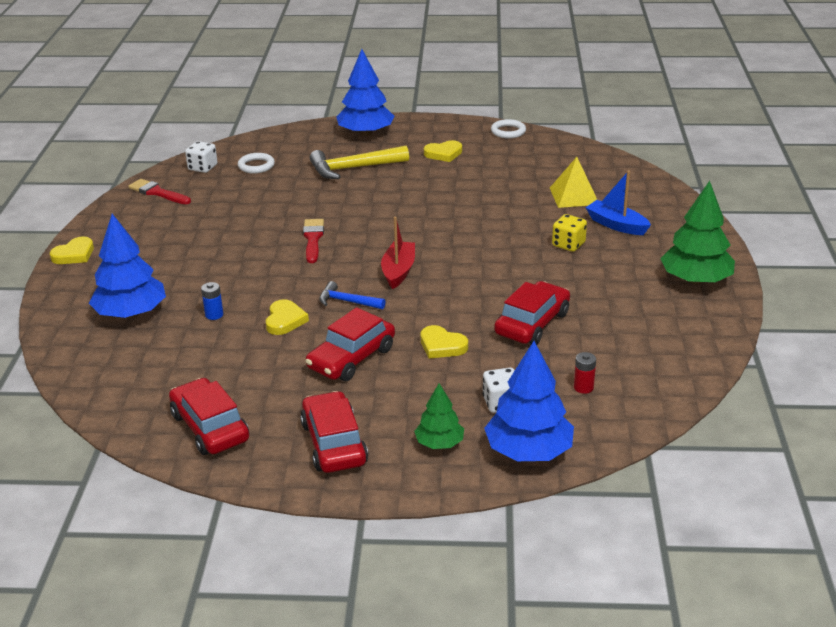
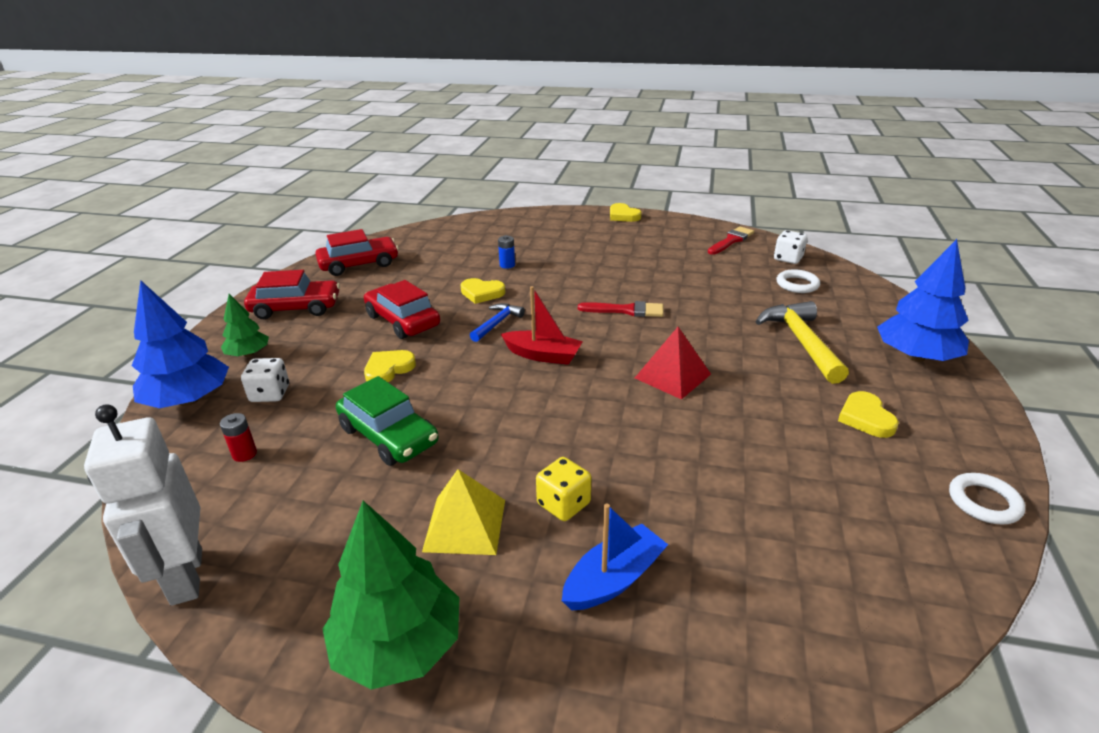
camera: 100 degrees right, 0 degrees up
blue tree [89,214,166,318] -> none
red car [494,281,570,345] -> green car [336,376,439,466]
yellow pyramid [550,157,597,208] -> yellow pyramid moved to [422,469,505,555]
none -> white robot [84,404,202,606]
none -> red pyramid [635,327,711,400]

